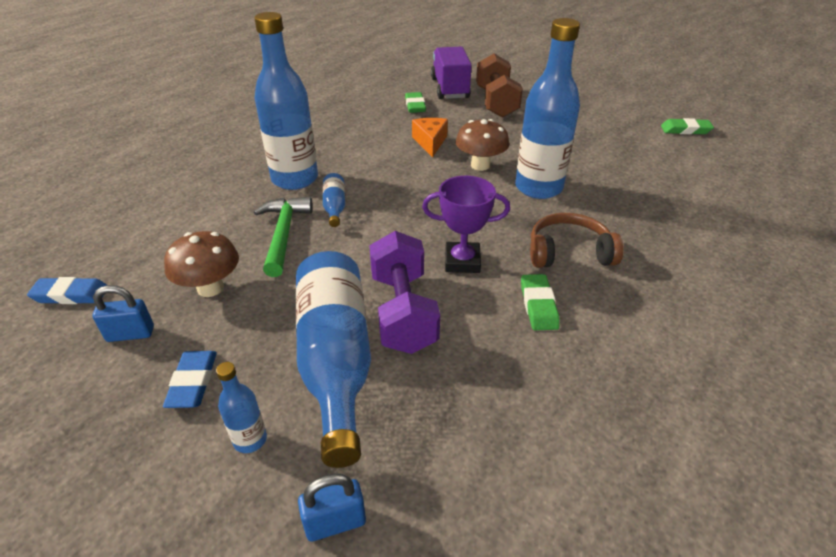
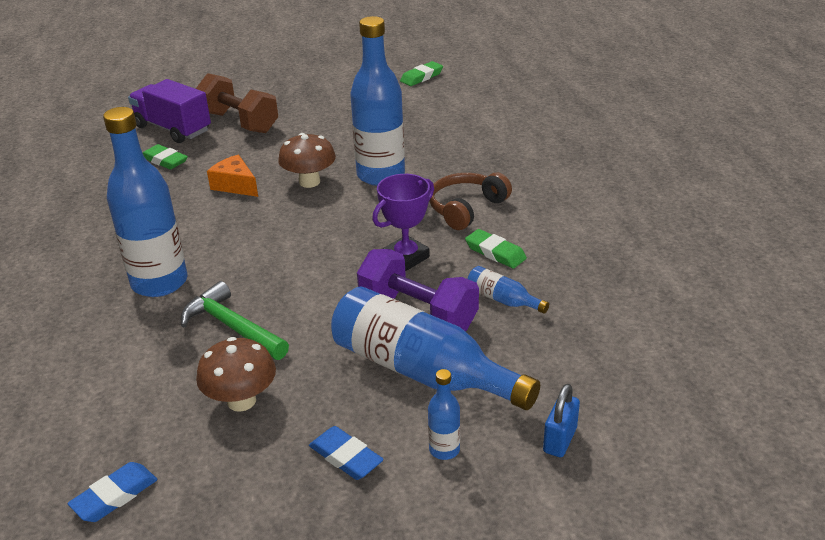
camera: 45 degrees left, 5 degrees down
blue padlock [92,285,154,342] -> none
blue bottle [323,173,345,227] -> blue bottle moved to [467,266,549,314]

